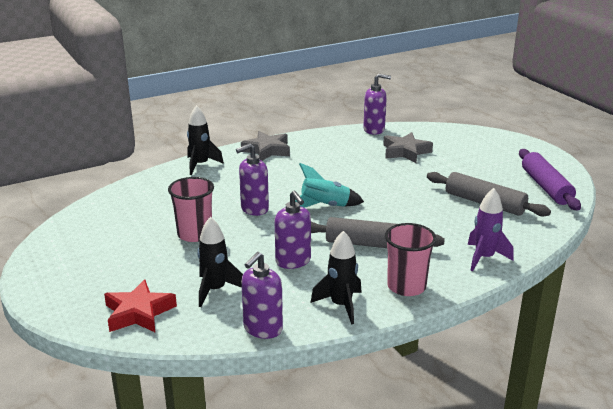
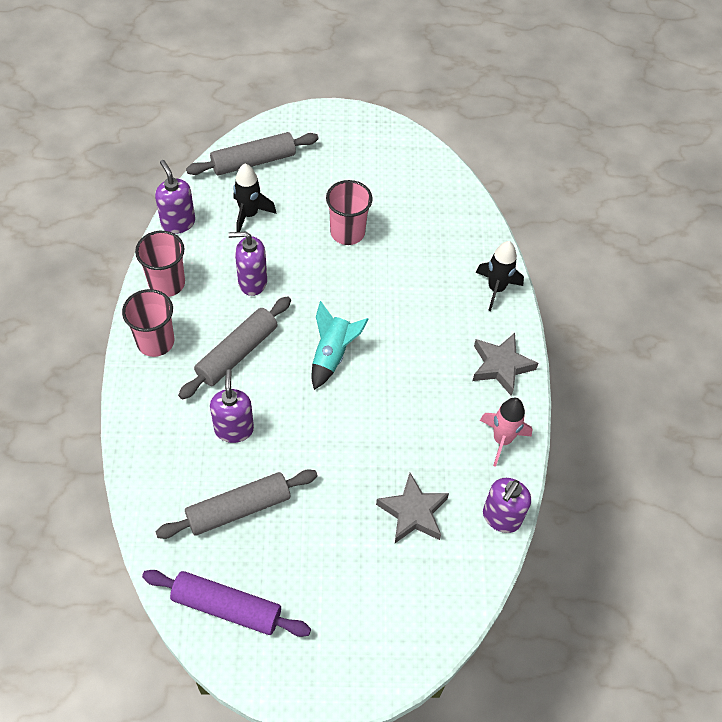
camera: 115 degrees right, 30 degrees up
red star [104,279,177,332] -> grey rolling pin [186,132,319,176]
purple soap dispenser [236,143,269,216] -> purple soap dispenser moved to [210,369,254,443]
black rocket [311,231,362,324] -> pink cup [135,231,185,297]
purple rocket [467,188,513,271] -> none
none -> pink rocket [480,398,532,467]

